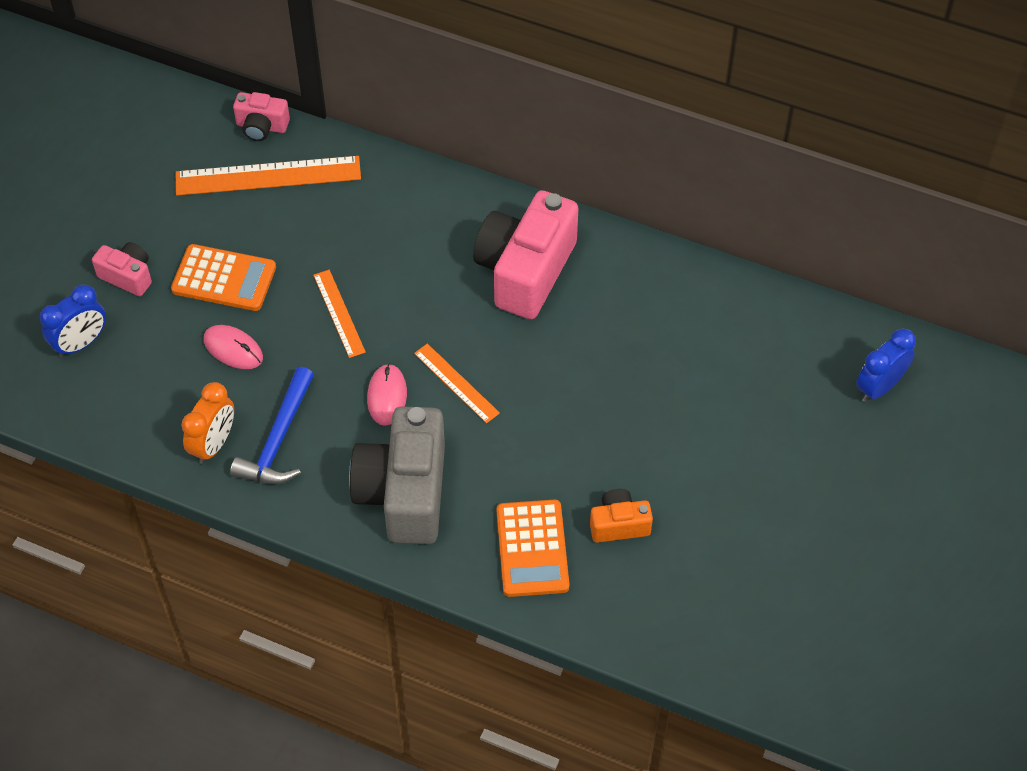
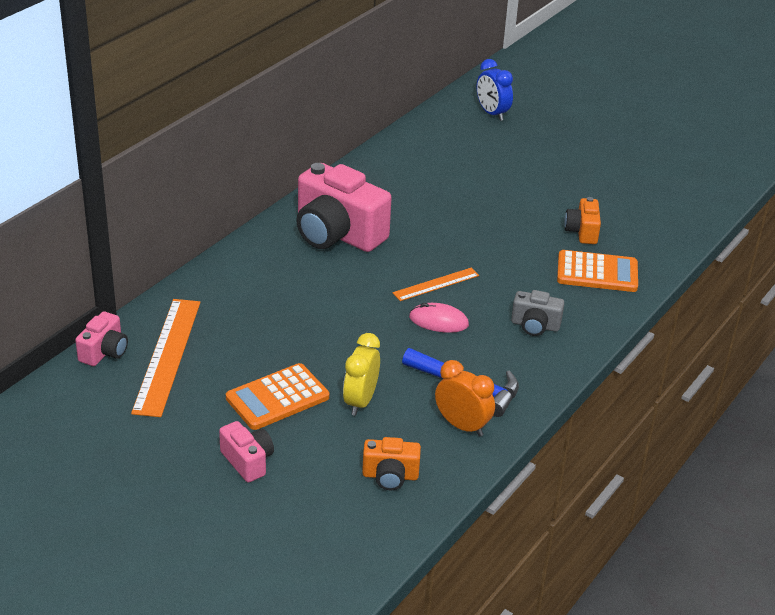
camera: 80 degrees left, 20 degrees down
blue clock [40,285,106,357] -> none
pink camera [92,242,152,296] -> pink camera turned 105 degrees clockwise [219,421,274,482]
orange calculator [171,244,276,311] -> orange calculator turned 150 degrees counterclockwise [226,363,329,430]
pink mouse [204,325,263,369] -> yellow clock [343,333,380,416]
orange ruler [313,270,366,358] -> none
grey camera [349,406,445,544] -> grey camera [511,290,564,336], size x0.49
none -> orange camera [362,437,421,490]

